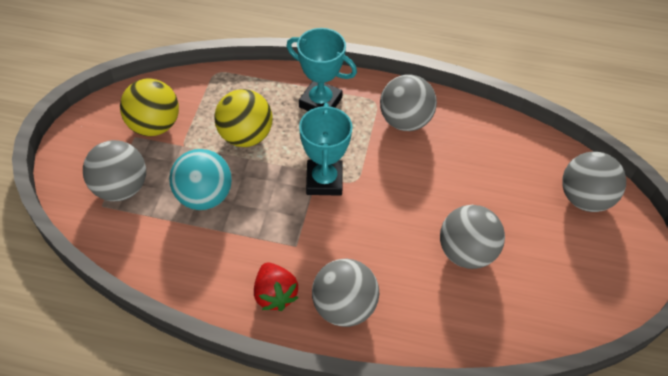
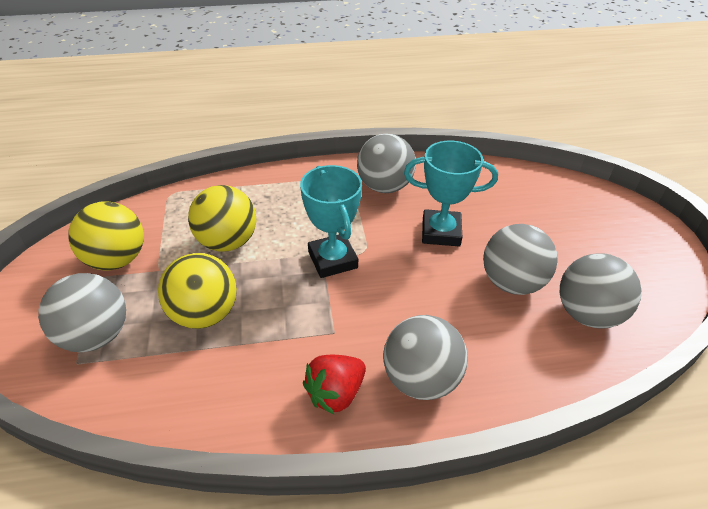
camera: 20 degrees left, 10 degrees down
turquoise ball [169,149,232,210] -> yellow ball [158,253,237,329]
red strawberry [254,263,298,311] -> red strawberry turned 90 degrees clockwise [303,355,366,415]
turquoise trophy [287,28,357,111] -> turquoise trophy moved to [404,141,498,246]
grey ball [562,151,626,212] -> grey ball moved to [560,253,642,329]

